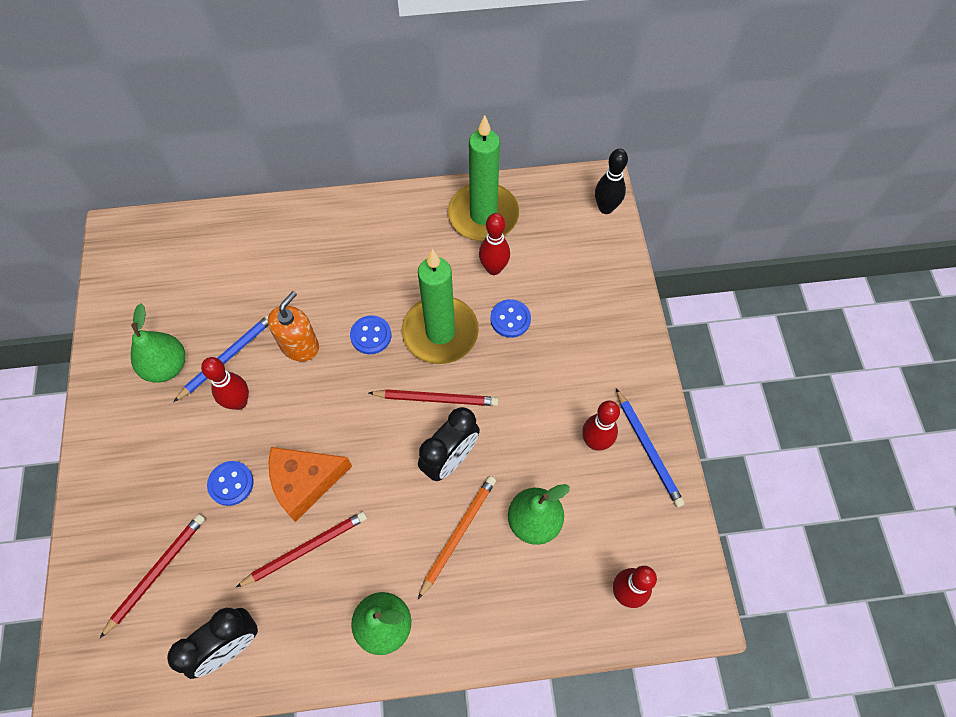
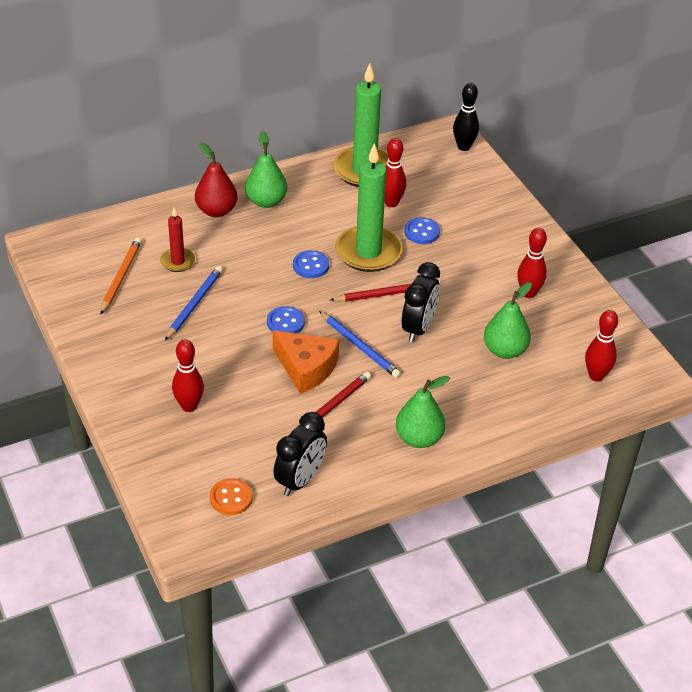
camera: 20 degrees left, 20 degrees down
red pencil [100,514,205,638] -> none
green pear [131,304,185,383] -> green pear moved to [245,131,287,208]
red bowling pin [201,357,249,410] -> red bowling pin moved to [172,339,204,412]
blue button [207,461,254,506] -> blue button moved to [267,306,305,333]
orange soap dispenser [268,291,319,362] -> none
orange cheese [269,447,352,522] -> orange cheese turned 105 degrees counterclockwise [273,330,339,394]
orange pencil [418,476,496,599] -> orange pencil moved to [100,238,142,315]
blue pencil [616,388,685,508] -> blue pencil moved to [319,311,401,378]
none -> red candle [160,208,196,272]
none -> red pear [195,142,237,217]
none -> orange button [210,478,253,515]

